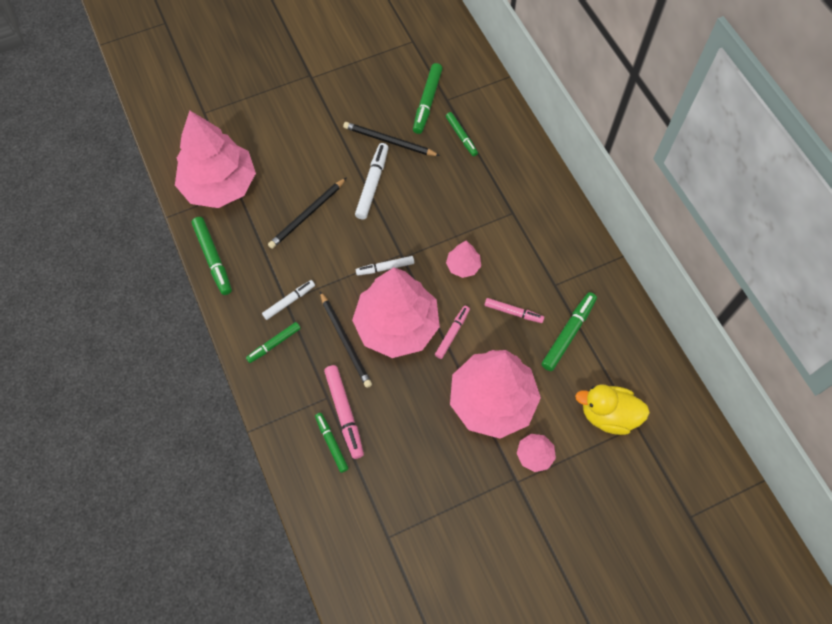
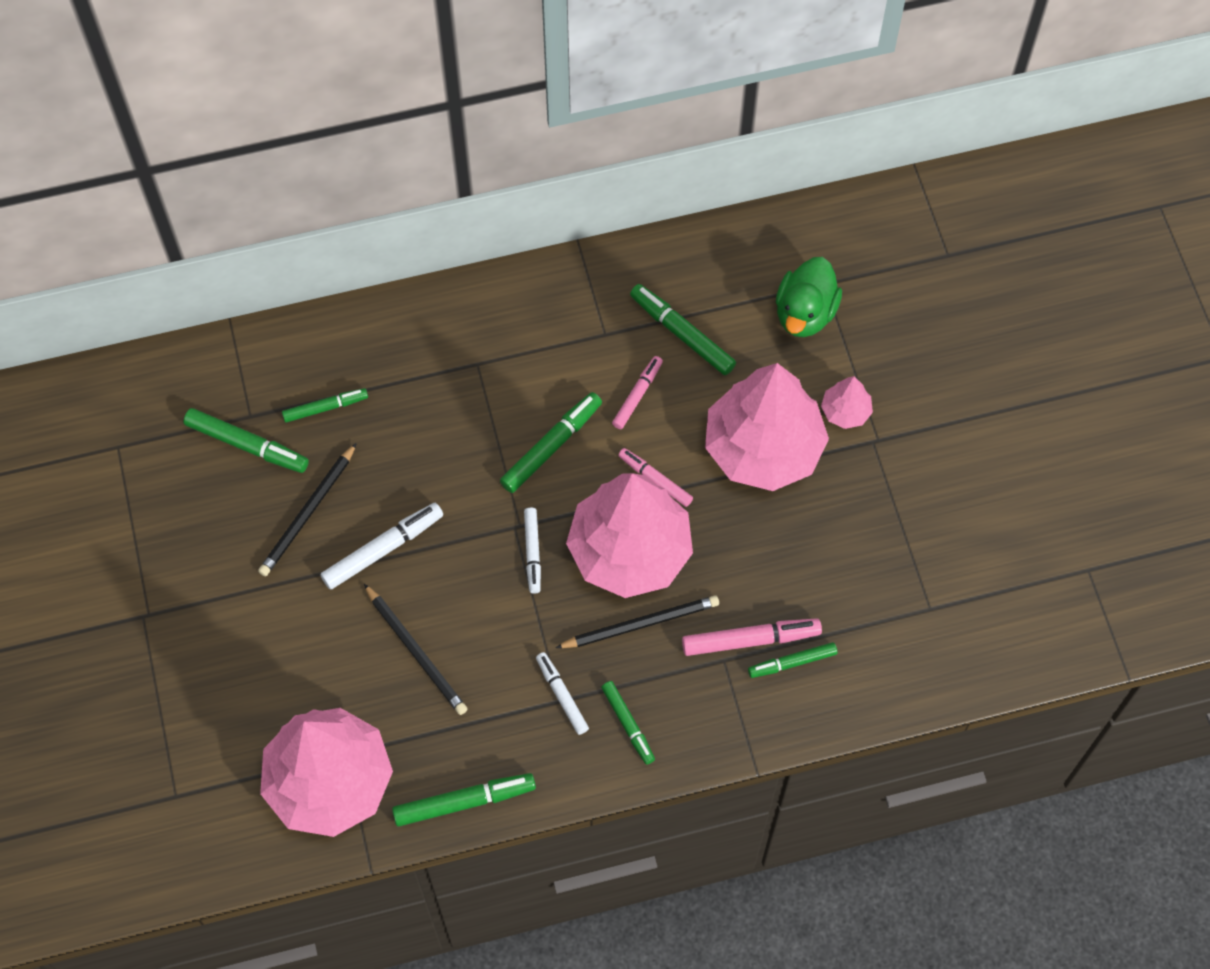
camera: 80 degrees left, 0 degrees up
white marker [355,143,388,220] -> white marker turned 120 degrees clockwise [321,503,443,590]
pink tree [446,241,481,278] -> green marker [500,392,602,493]
yellow duck [575,385,650,435] -> green duck [776,257,842,337]

